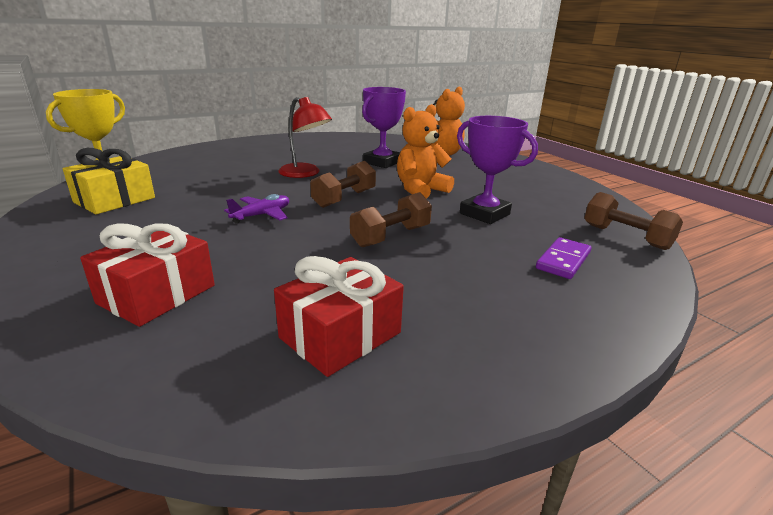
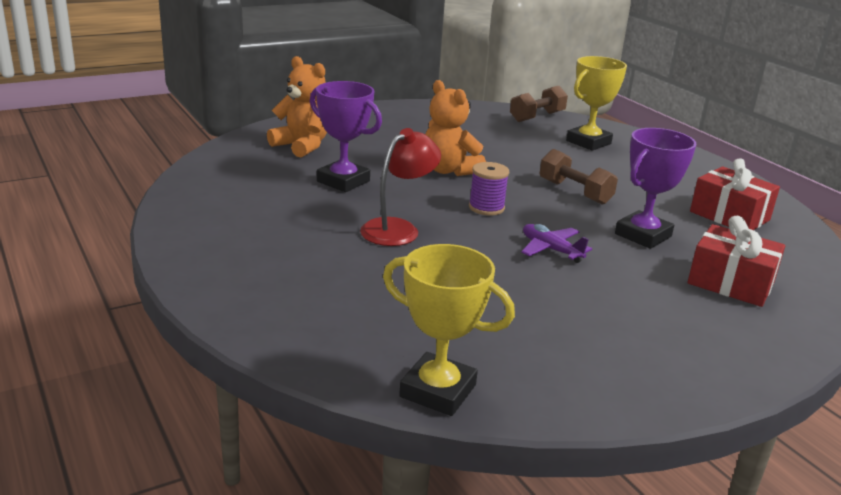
camera: 90 degrees left, 0 degrees up
yellow gift [63,148,155,214] -> none
brown dumbbell [310,161,376,208] -> purple spool [469,162,509,216]
purple trophy [457,116,538,224] -> purple trophy moved to [615,128,696,249]
purple domino [536,237,591,279] -> yellow trophy [566,56,627,151]

